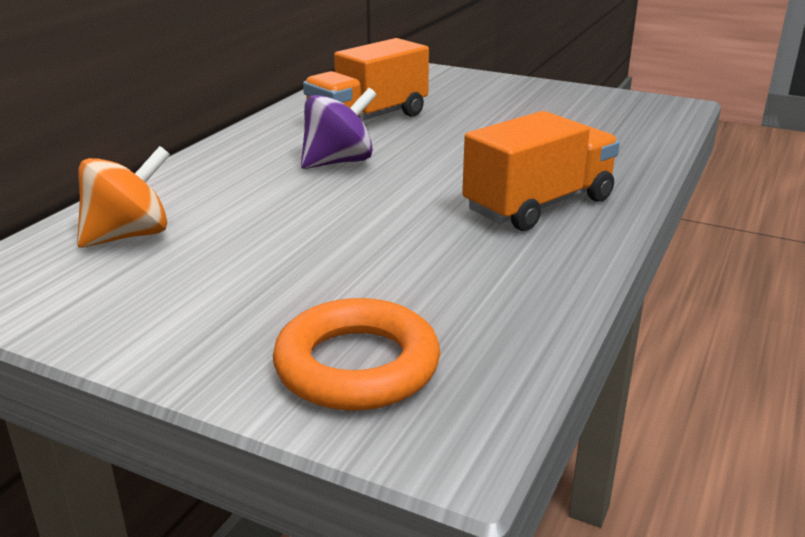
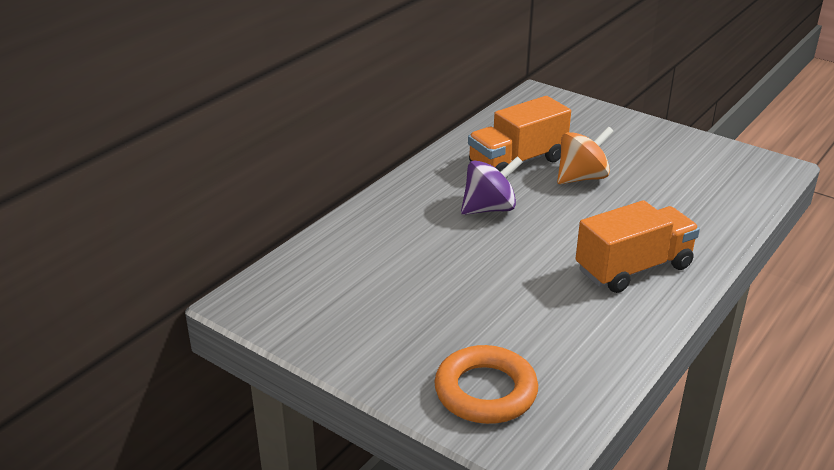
camera: 10 degrees right, 5 degrees up
orange spinning top [77,146,170,248] -> orange spinning top moved to [557,127,614,184]

